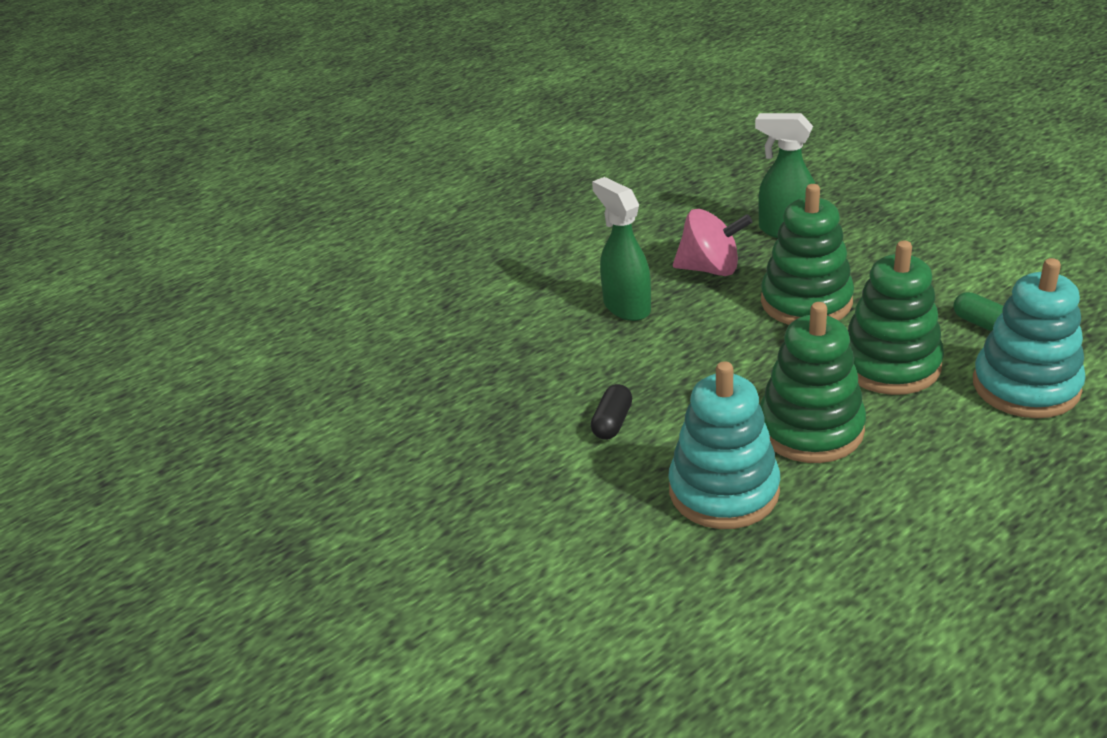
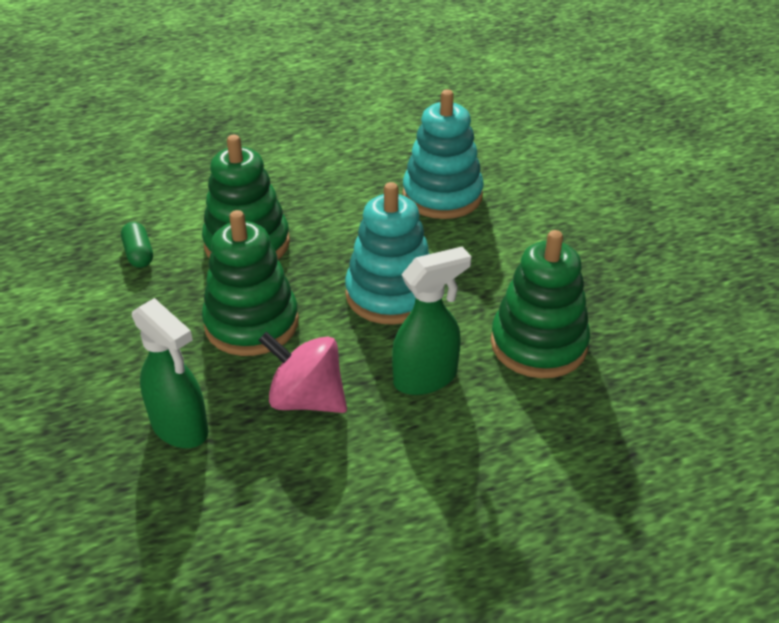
camera: 165 degrees left, 5 degrees up
black capsule [591,384,632,440] -> none
green spray bottle [592,177,651,321] -> green spray bottle turned 105 degrees counterclockwise [392,247,471,395]
green stacking toy [760,302,866,463] -> green stacking toy moved to [491,230,590,378]
turquoise stacking toy [973,258,1086,418] -> turquoise stacking toy moved to [345,182,430,325]

